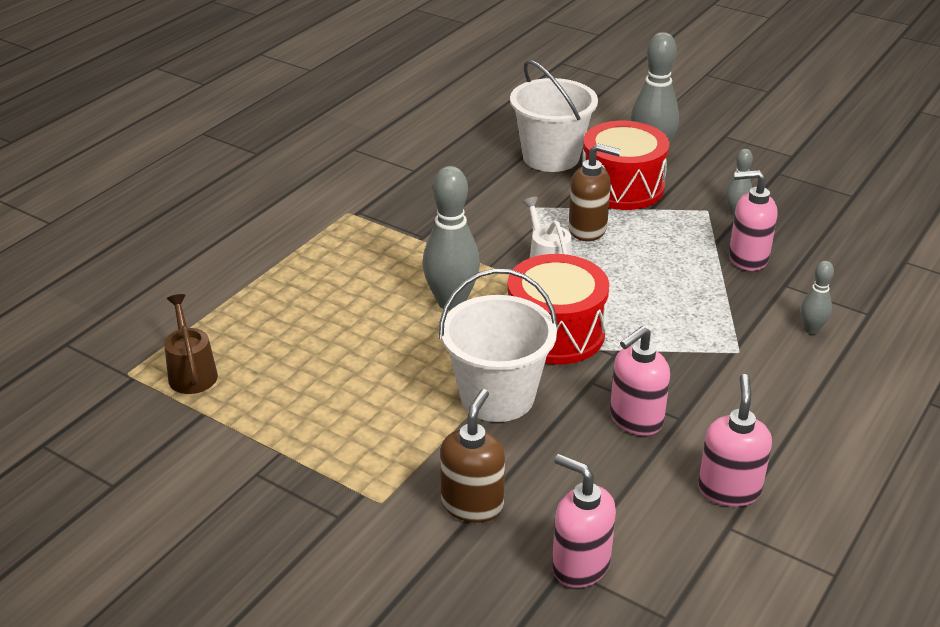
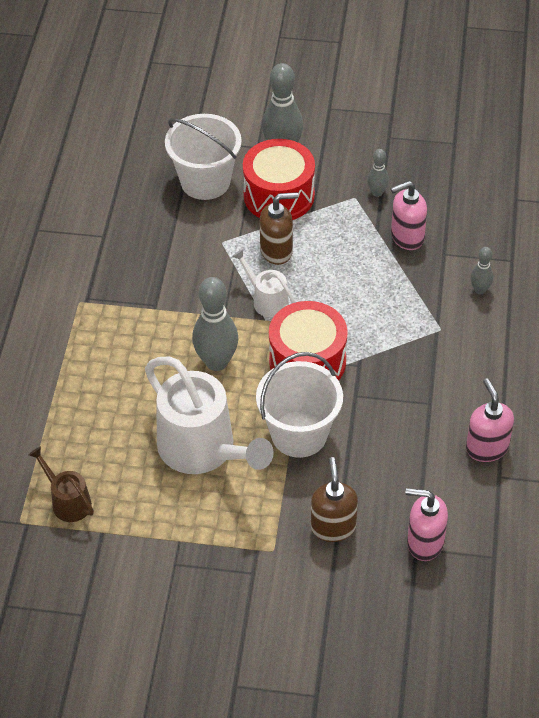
camera: 25 degrees left, 15 degrees up
pink soap dispenser [610,326,670,436] -> none
none -> white watering can [145,357,274,474]

